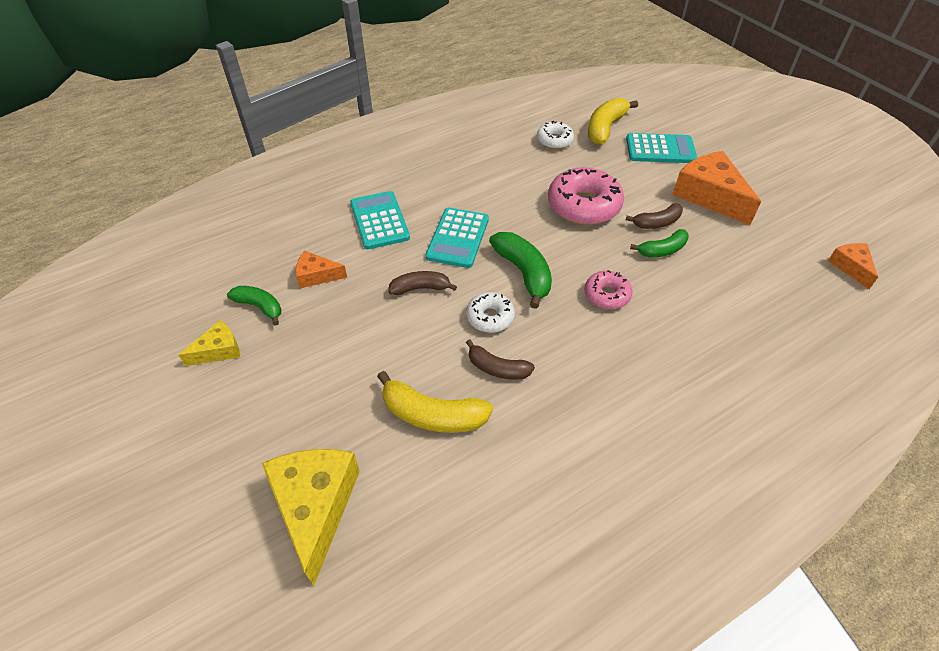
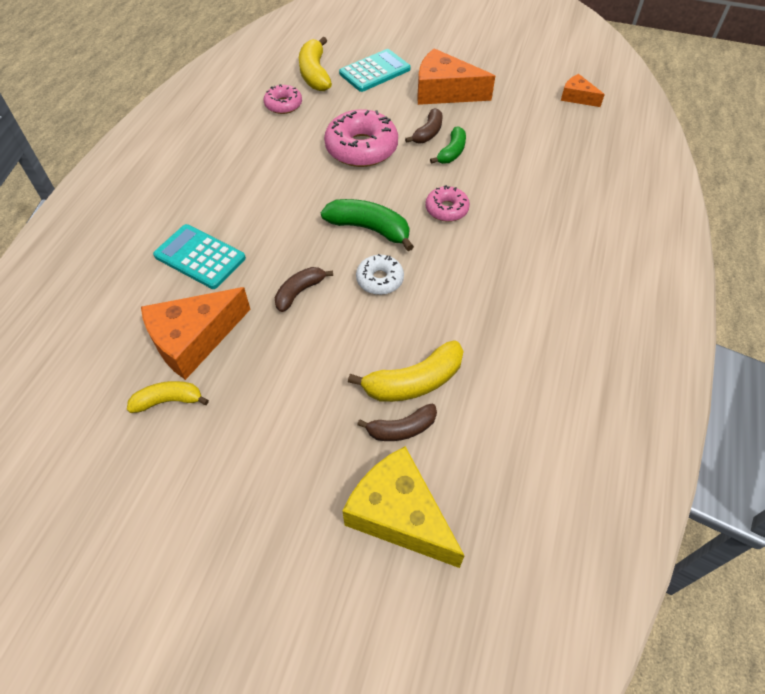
camera: 40 degrees left, 5 degrees up
yellow cheese [179,320,240,366] -> none
green banana [227,286,281,325] -> yellow banana [127,381,209,413]
orange cheese [295,251,347,288] -> orange cheese [141,287,251,380], size x1.89
turquoise calculator [426,208,489,268] -> none
brown banana [466,339,535,380] -> brown banana moved to [357,404,437,441]
white donut [537,121,574,149] -> pink donut [264,84,302,114]

